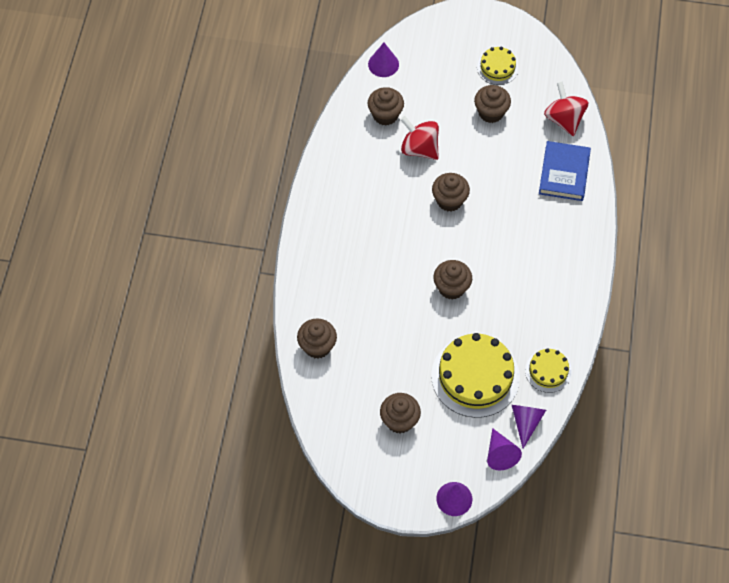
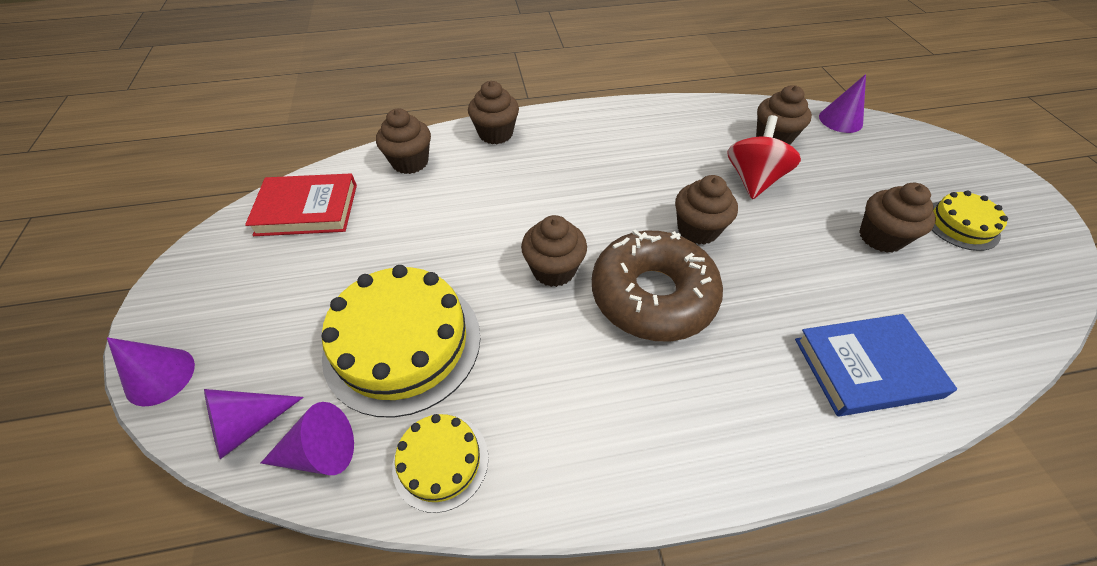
camera: 70 degrees right, 10 degrees down
brown cupcake [380,393,421,434] -> brown cupcake moved to [468,81,519,144]
red spinning top [544,82,588,136] -> none
none -> red book [245,173,357,236]
none -> brown donut [592,230,723,342]

